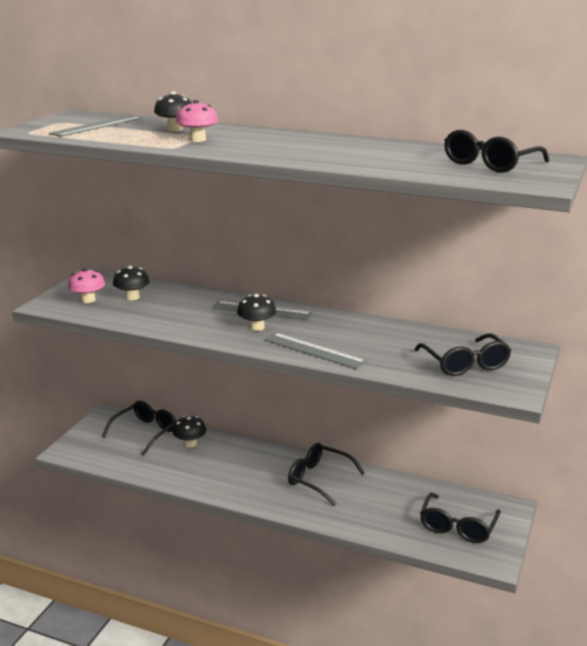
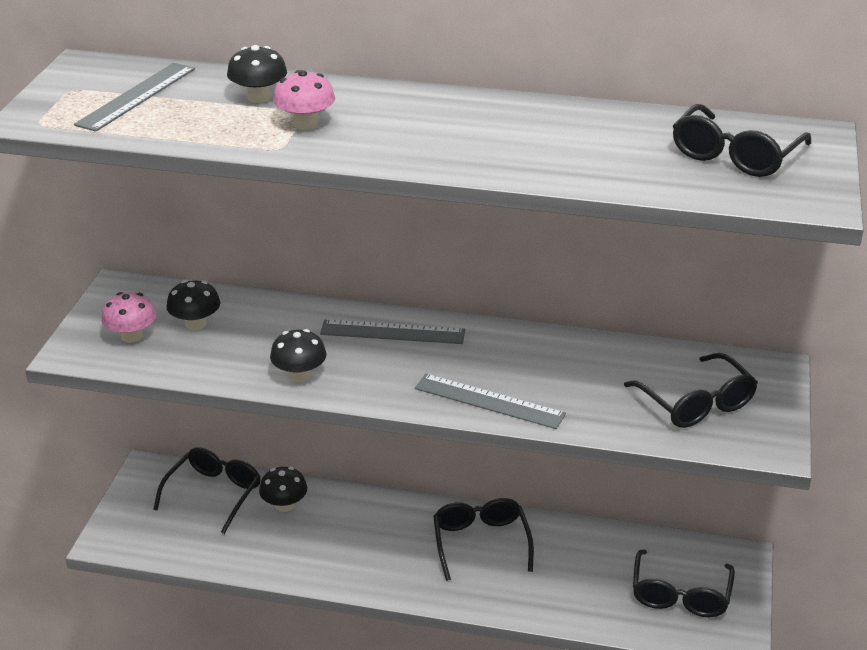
camera: 10 degrees left, 10 degrees up
black mushroom [237,294,276,331] -> black mushroom moved to [270,329,327,382]
black glasses [288,443,365,506] -> black glasses turned 60 degrees clockwise [433,498,534,581]

